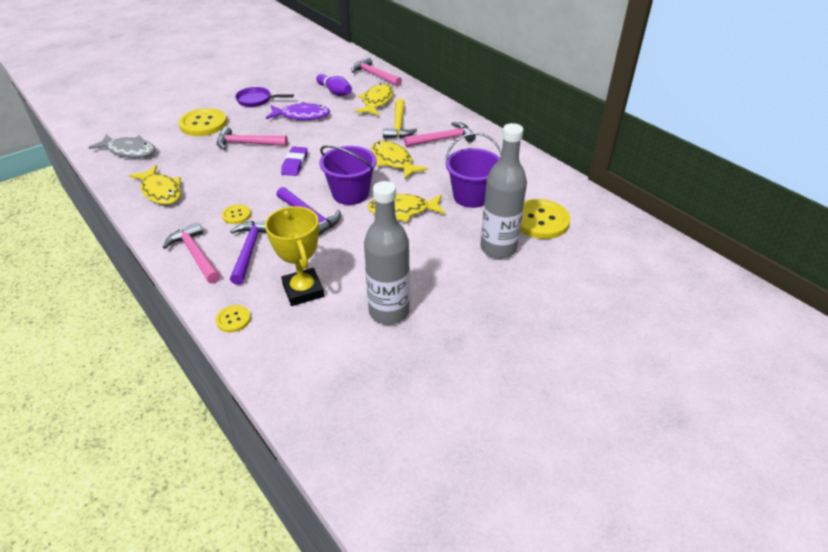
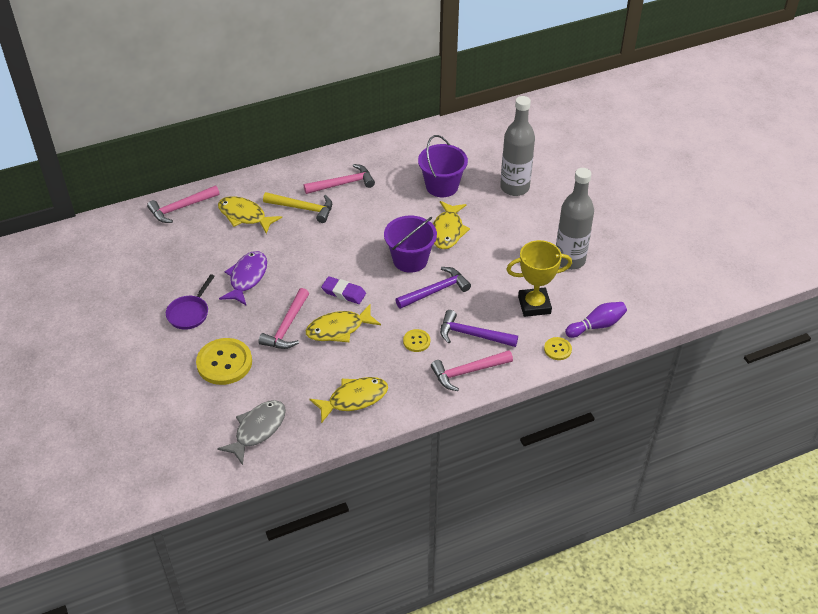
camera: 75 degrees left, 5 degrees up
purple bowling pin [316,74,352,96] -> purple bowling pin moved to [565,302,627,338]
yellow fish [371,141,428,179] -> yellow fish moved to [306,304,381,342]
pink hammer [404,122,476,147] -> pink hammer turned 75 degrees clockwise [304,164,375,194]
yellow button [520,199,570,239] -> none

